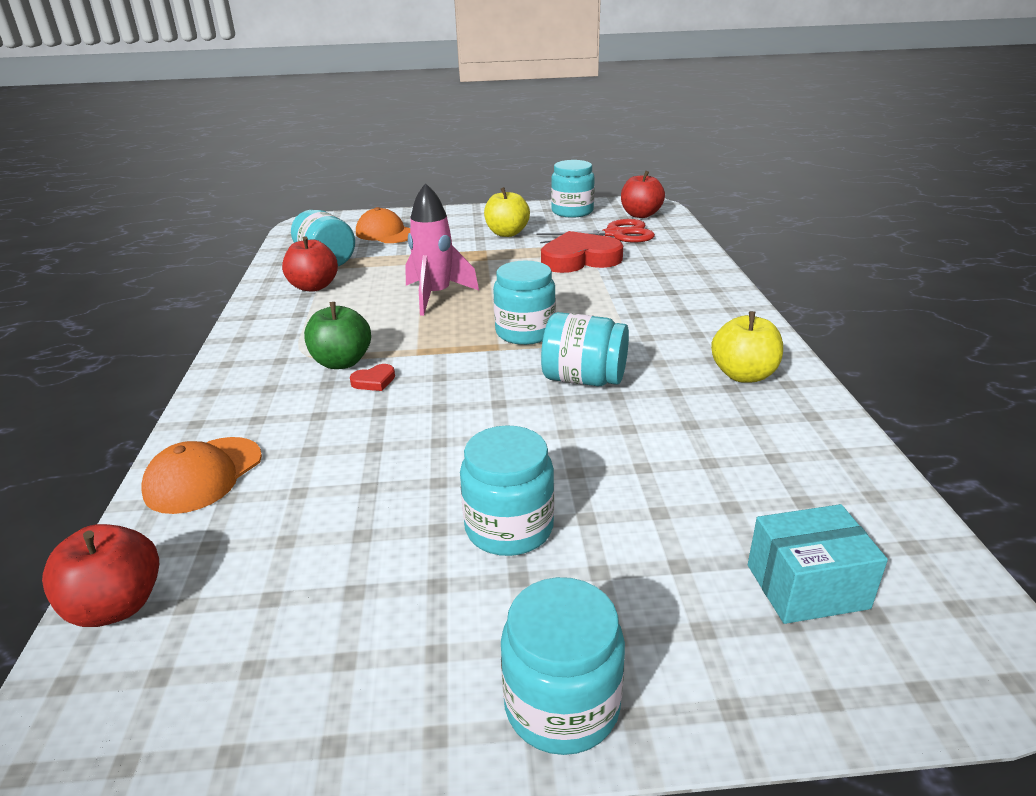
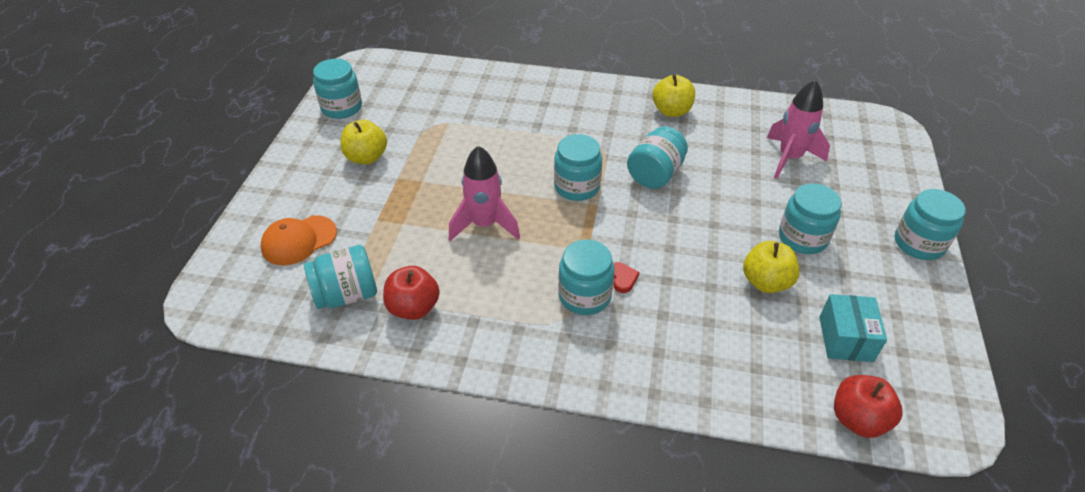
camera: 75 degrees left, 15 degrees up
orange cap [141,437,262,514] -> none
green apple [304,302,371,369] -> turquoise jar [558,239,614,315]
red scissors [536,219,655,243] -> none
red heart [541,231,623,273] -> none
red apple [621,171,665,218] -> none
turquoise box [748,504,888,624] -> turquoise box moved to [819,294,887,362]
none -> yellow apple [743,241,800,293]
none -> pink rocket [767,80,830,179]

